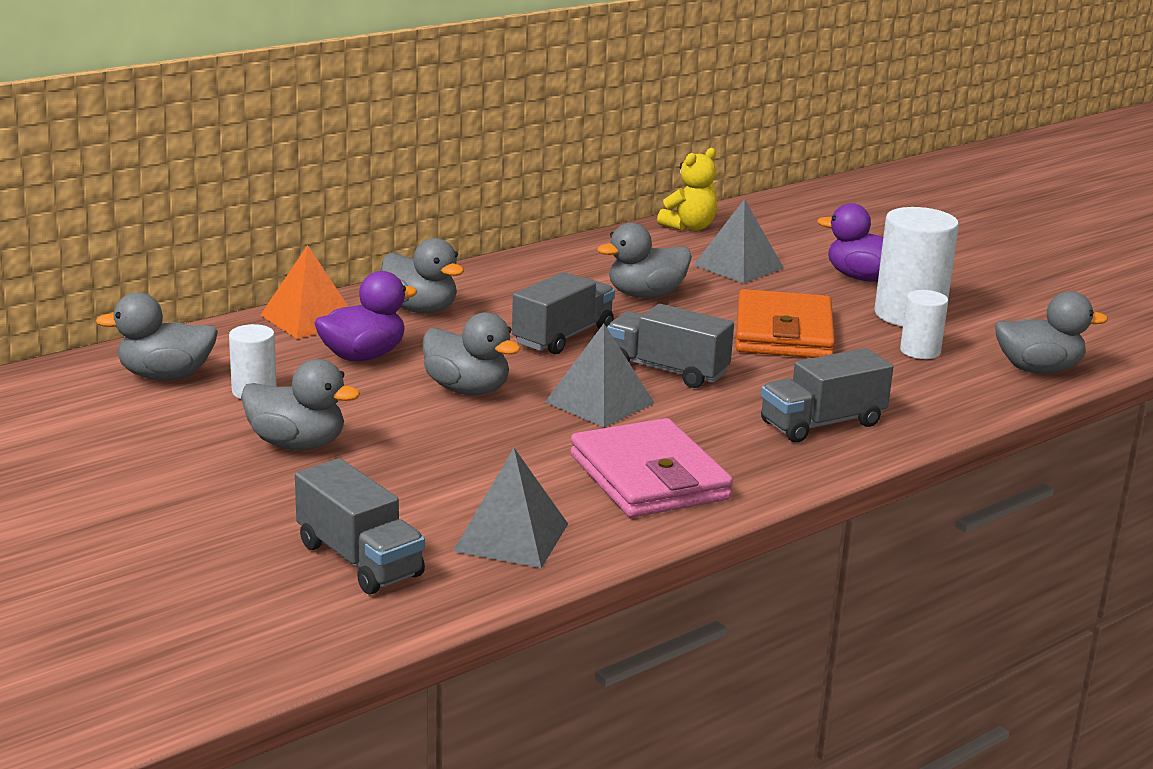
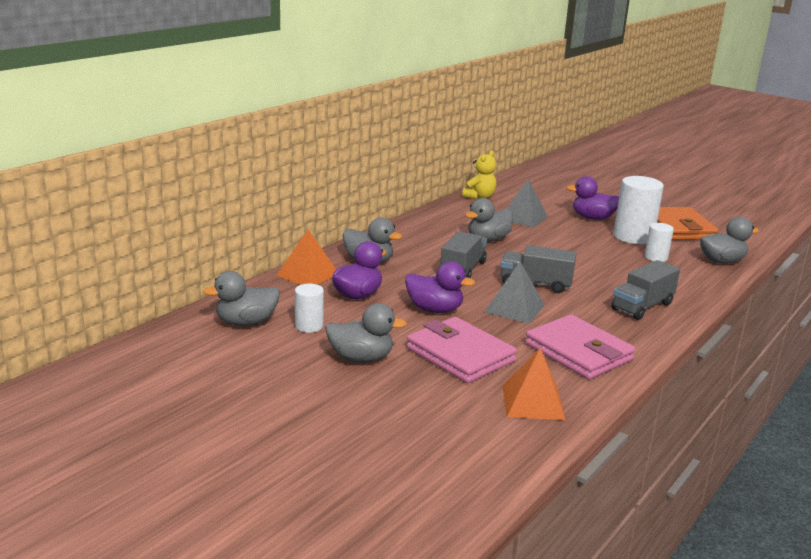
camera: 15 degrees left, 0 degrees up
grey truck [295,458,425,595] -> none
grey duck [423,312,520,395] -> purple duck [405,261,475,313]
grey pyramid [453,448,568,568] -> orange pyramid [503,348,566,420]
orange wallet [736,289,835,358] -> orange wallet moved to [657,207,718,240]
none -> pink wallet [407,317,517,383]

